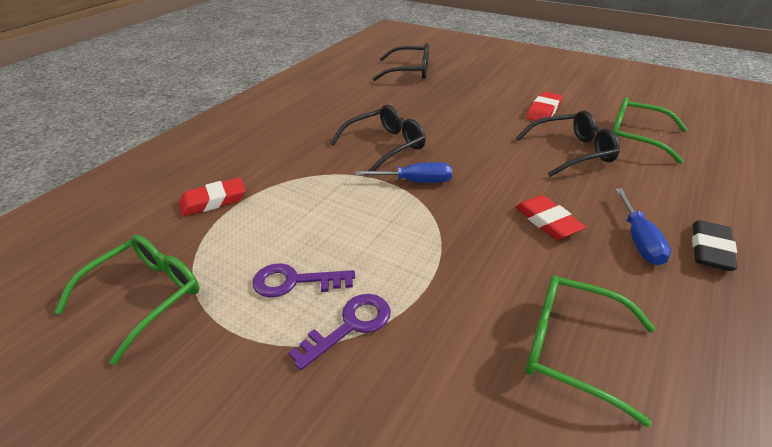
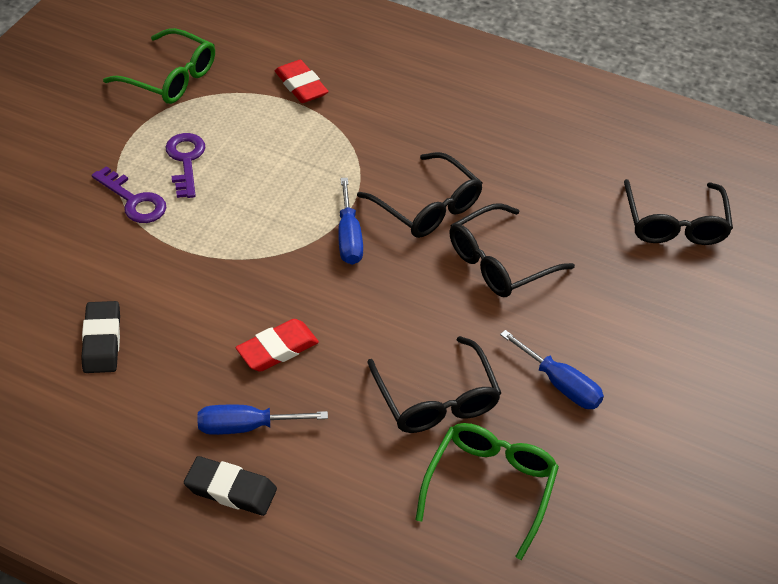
camera: 80 degrees right, 10 degrees up
red eraser [526,92,563,123] -> blue screwdriver [500,330,604,409]
green glasses [526,275,656,427] -> black eraser [81,301,120,373]
none -> black glasses [450,203,575,297]

